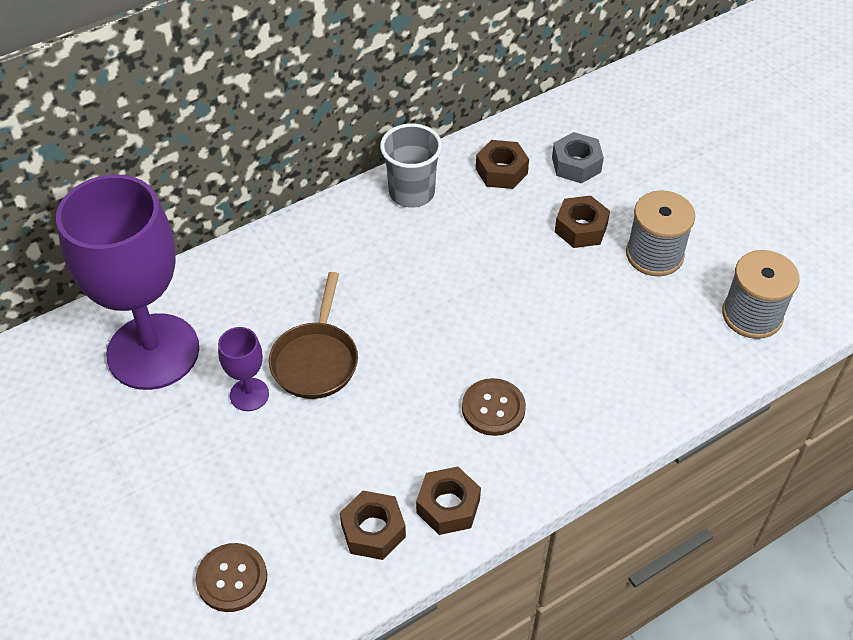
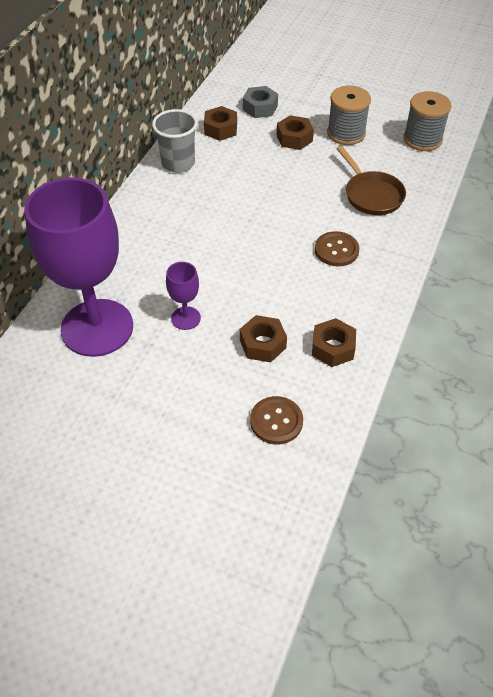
camera: 35 degrees left, 0 degrees up
brown pan [269,272,358,399] -> brown pan moved to [336,146,406,215]
brown nut [416,467,481,535] -> brown nut moved to [240,315,287,362]

